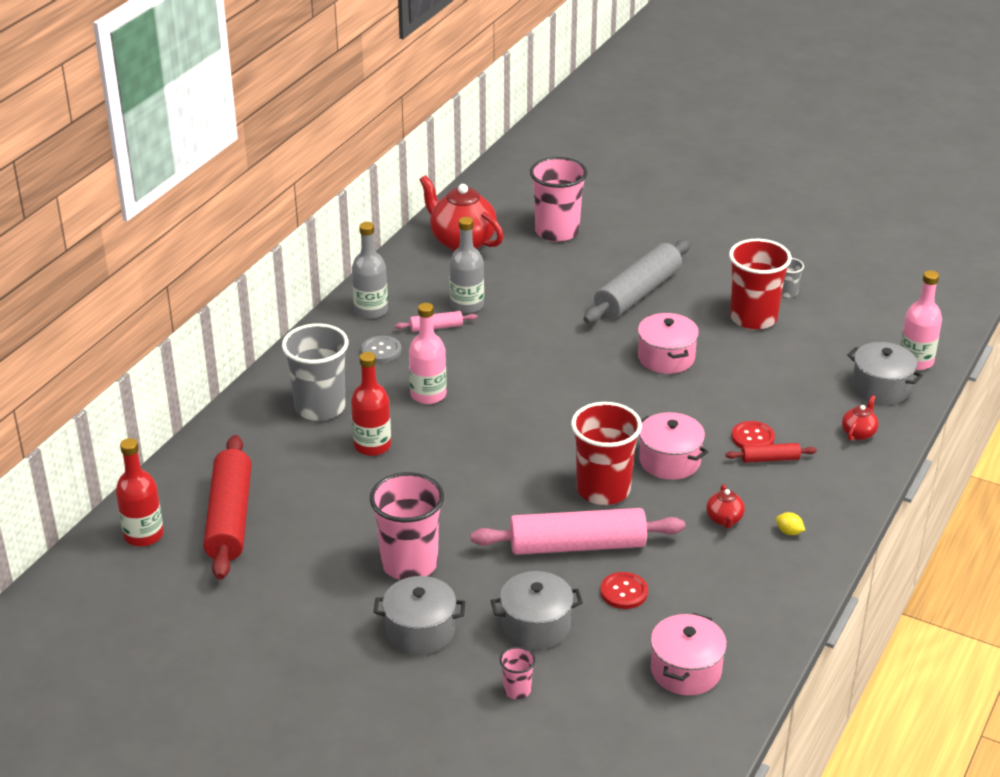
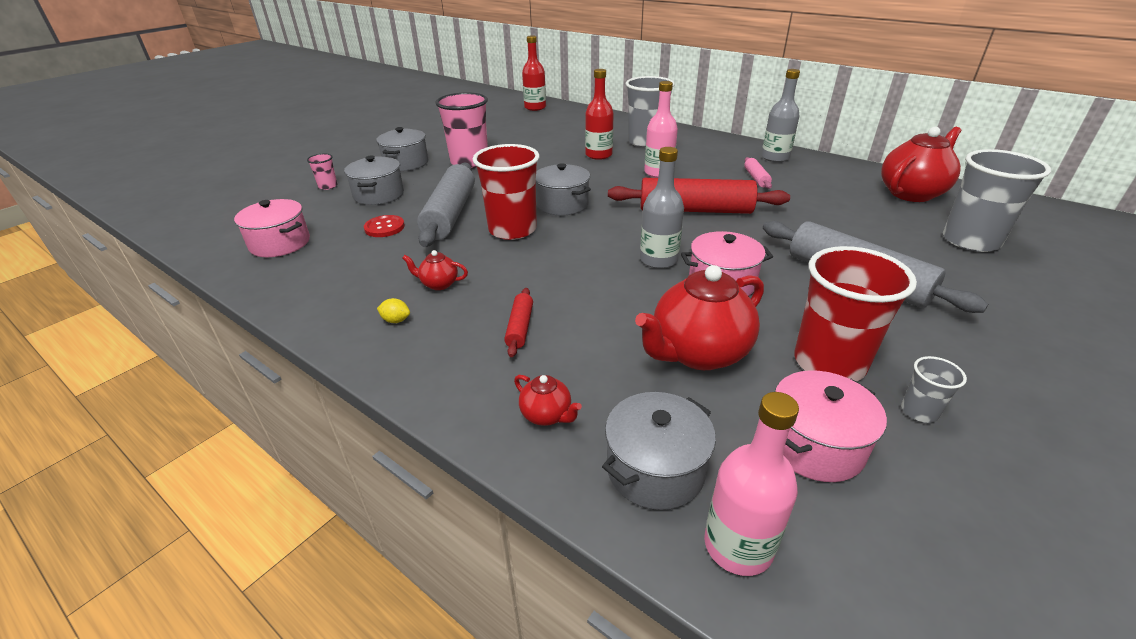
camera: 100 degrees right, 0 degrees up
red rolling pin [204,435,252,580] -> red rolling pin moved to [608,178,790,214]
grey button [361,336,401,363] -> none
grey bottle [449,217,484,314] -> grey bottle moved to [640,147,684,269]
pink rolling pin [471,508,685,555] -> grey rolling pin [417,162,475,247]
pink cup [530,157,587,242] -> grey cup [943,149,1051,252]
pink pot [639,412,708,480] -> pink pot moved to [775,370,887,482]
red button [731,421,775,448] -> none
yellow lemon [776,512,805,535] -> yellow lemon turned 60 degrees clockwise [377,298,410,323]
none -> grey pot [536,163,591,216]
none -> red teapot [635,265,764,370]

